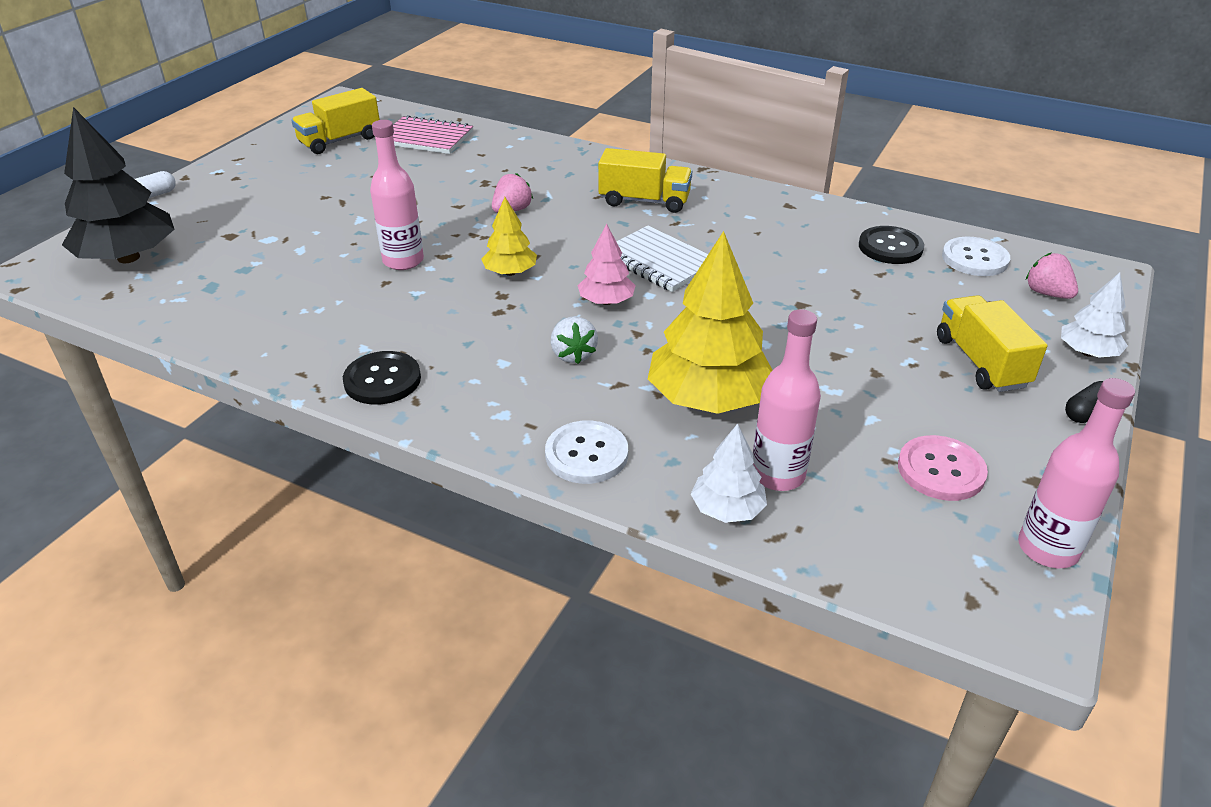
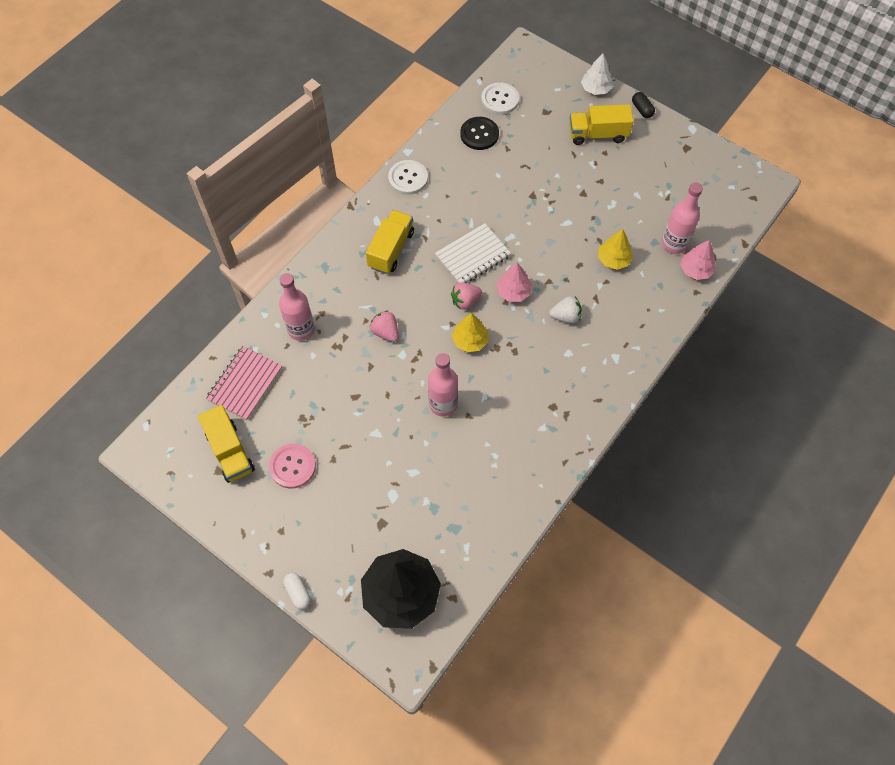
camera: 80 degrees left, 25 degrees up
black button [343,351,421,405] -> none
white button [545,420,628,484] -> white button moved to [388,160,428,195]
yellow tree [648,231,772,414] -> yellow tree [598,229,633,270], size x0.53
white tree [691,423,767,523] -> pink tree [680,240,716,280]
pink button [898,435,988,501] -> pink button moved to [269,443,316,489]
pink bottle [1018,378,1135,568] -> pink bottle moved to [279,273,315,341]
pink strawberry [1026,252,1078,299] -> pink strawberry moved to [451,282,482,310]

